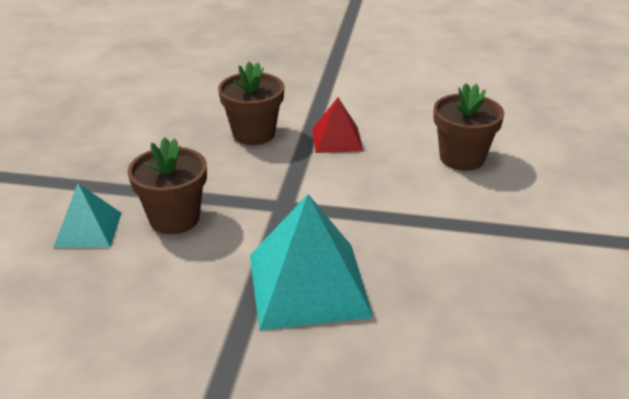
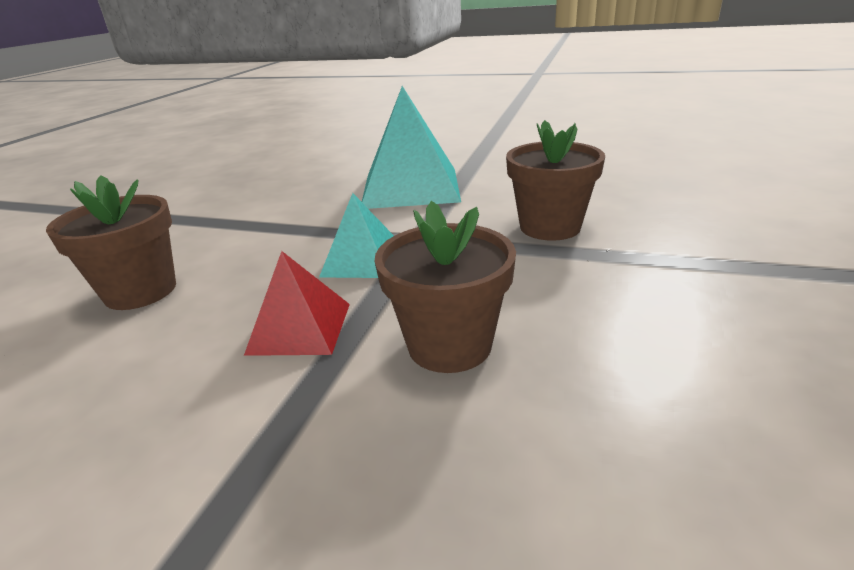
camera: 170 degrees left, 5 degrees down
turquoise pyramid [53,183,122,248] -> turquoise pyramid moved to [319,193,394,278]

